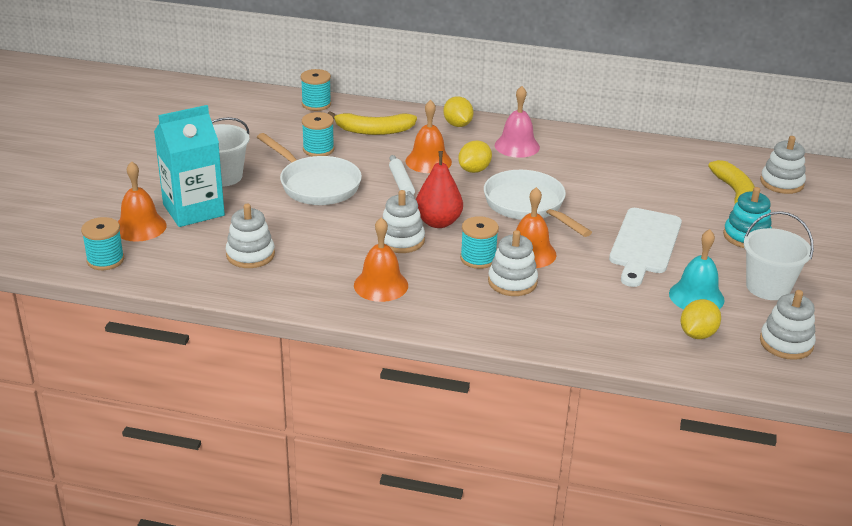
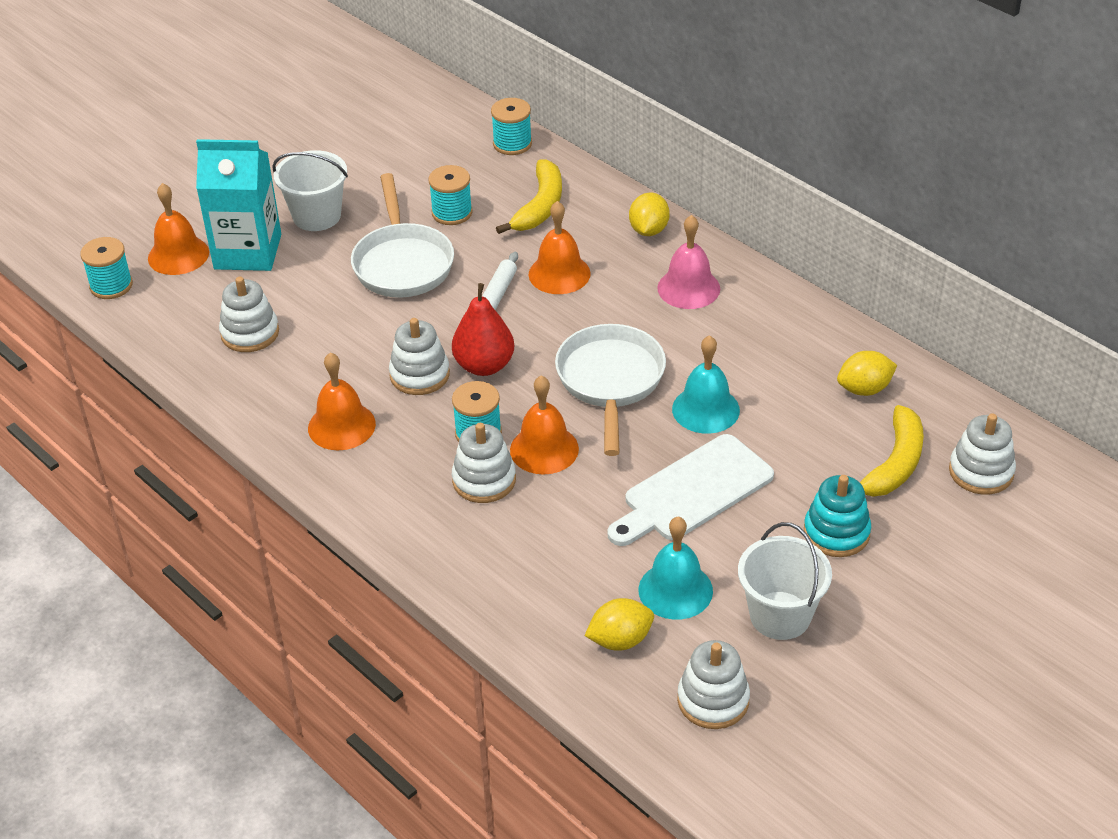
camera: 35 degrees right, 10 degrees up
yellow banana [328,111,417,135] -> yellow banana turned 105 degrees counterclockwise [496,159,562,234]
yellow lemon [458,141,492,173] -> yellow lemon moved to [837,351,897,396]
none -> turquoise bell [672,335,740,434]

